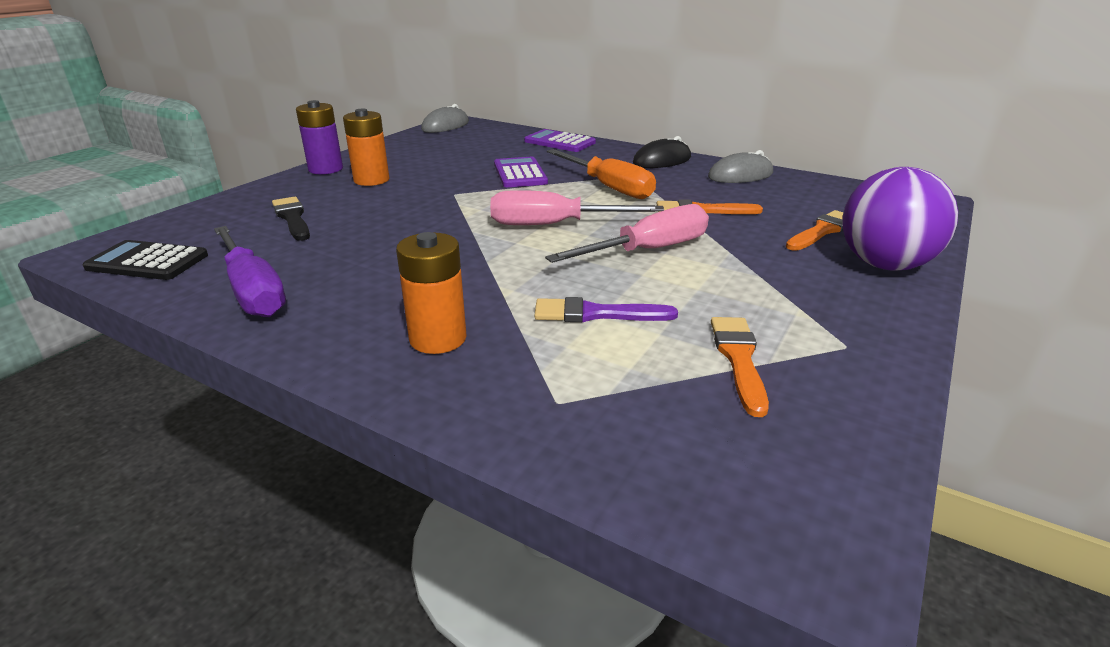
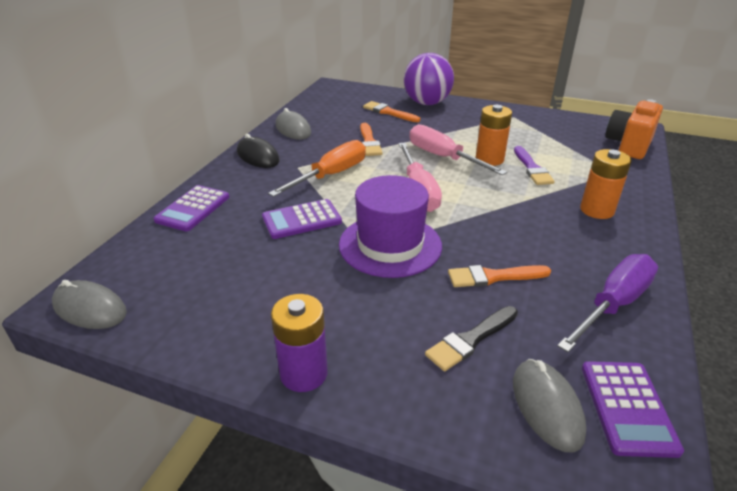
camera: 100 degrees left, 5 degrees up
black calculator [82,240,208,280] -> purple calculator [582,361,684,458]
orange battery [343,109,389,186] -> orange battery moved to [476,105,512,166]
orange brush [711,317,769,417] -> orange brush moved to [448,265,551,287]
none -> purple hat [339,175,442,278]
none -> grey mouse [513,359,587,453]
none -> orange camera [605,99,663,159]

